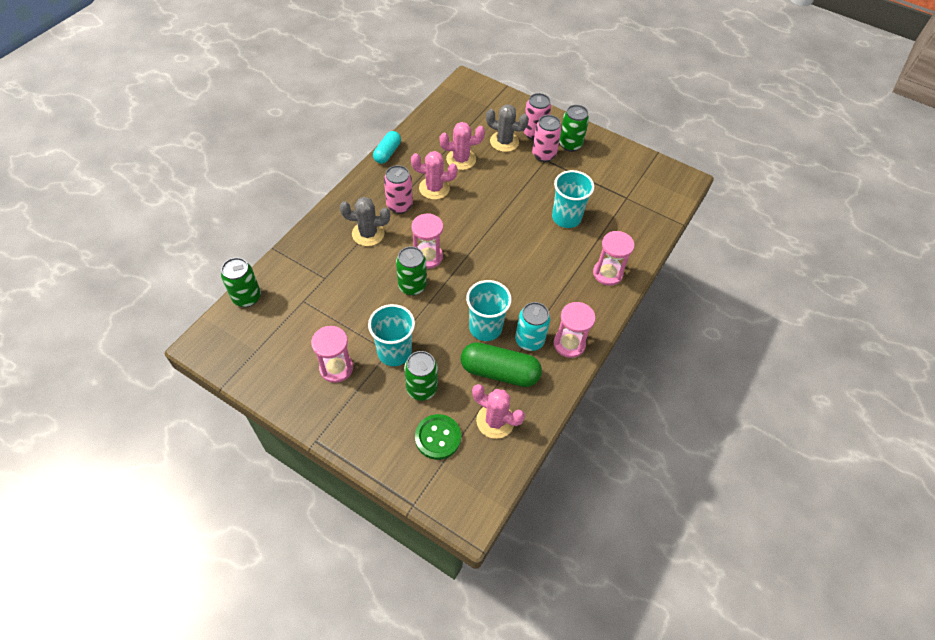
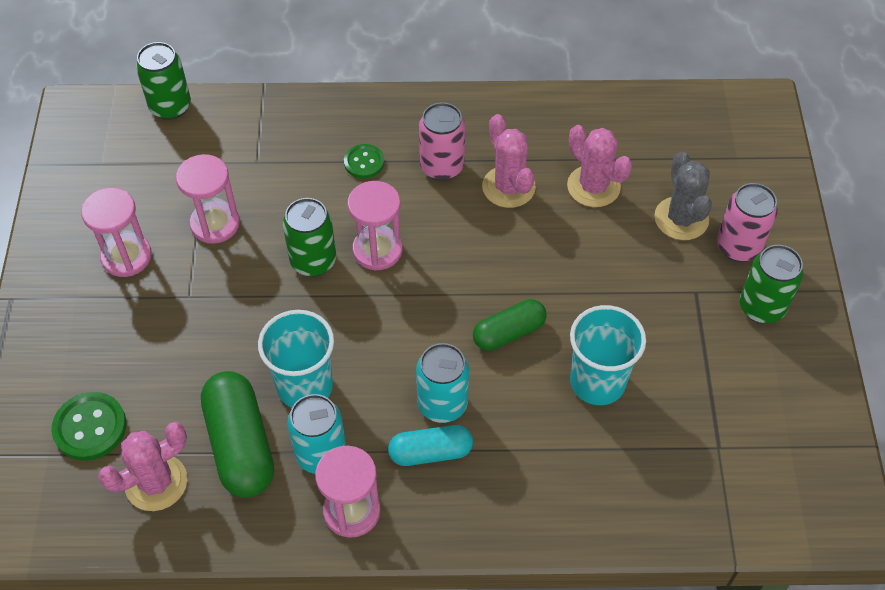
camera: 60 degrees right, 0 degrees up
grey cactus [340,197,390,246] -> green button [344,144,384,179]
turquoise cup [368,304,415,366] -> none
turquoise capsule [373,131,401,164] -> turquoise capsule moved to [388,425,473,466]
green can [404,351,438,401] -> none
pink cactus [472,384,525,439] -> pink cactus turned 60 degrees clockwise [98,422,187,511]
pink can [532,115,562,162] -> none
pink hourglass [593,231,634,286] -> pink hourglass moved to [176,154,240,244]
none -> turquoise can [416,343,469,423]
none -> green capsule [473,299,547,351]

